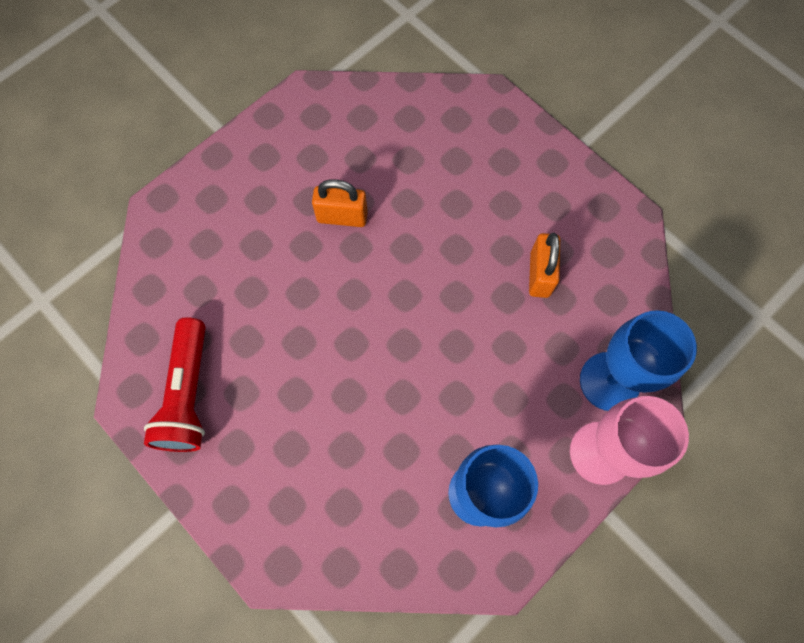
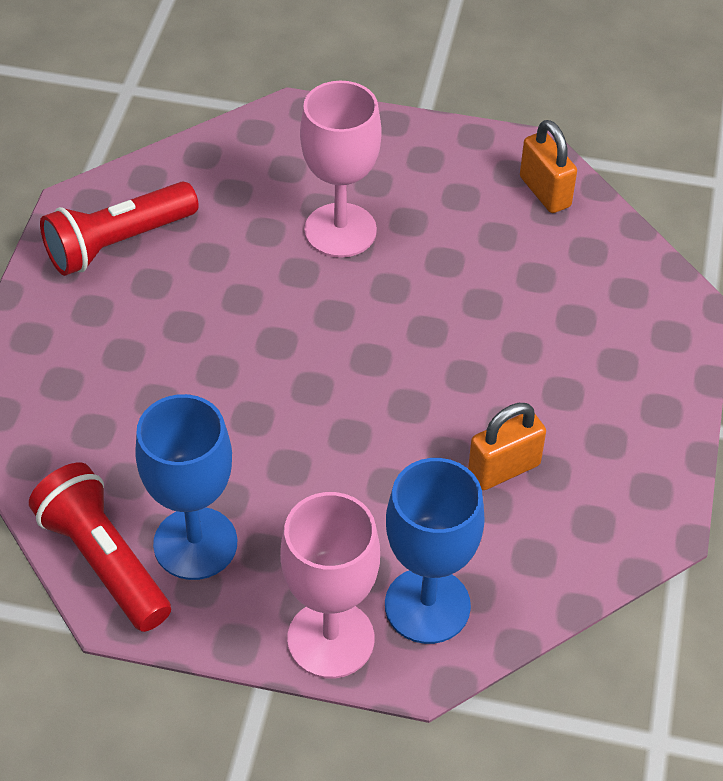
camera: 55 degrees right, 20 degrees down
orange padlock [312,179,368,227] -> orange padlock moved to [520,120,577,213]
none -> red flashlight [29,463,171,632]
none -> pink goblet [300,81,382,258]

